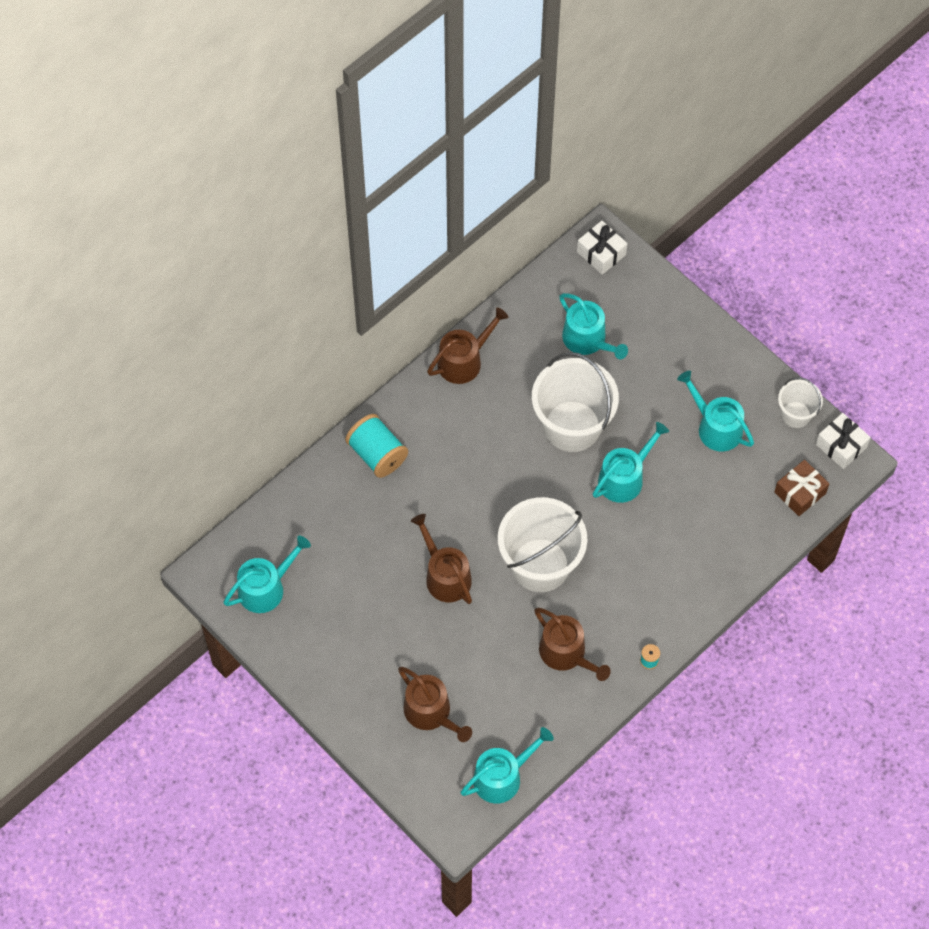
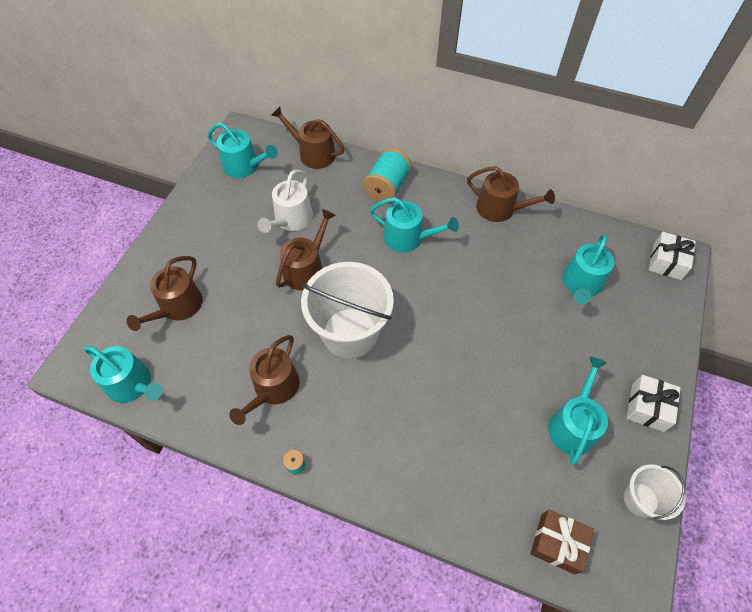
camera: 65 degrees right, 5 degrees down
white bucket [532,352,619,452] -> none
turquoise watering can [593,422,669,503] -> turquoise watering can moved to [370,197,459,252]
white gift [816,413,871,469] -> white gift moved to [626,375,680,432]
none -> white watering can [258,170,313,233]
none -> brown watering can [271,106,344,169]

